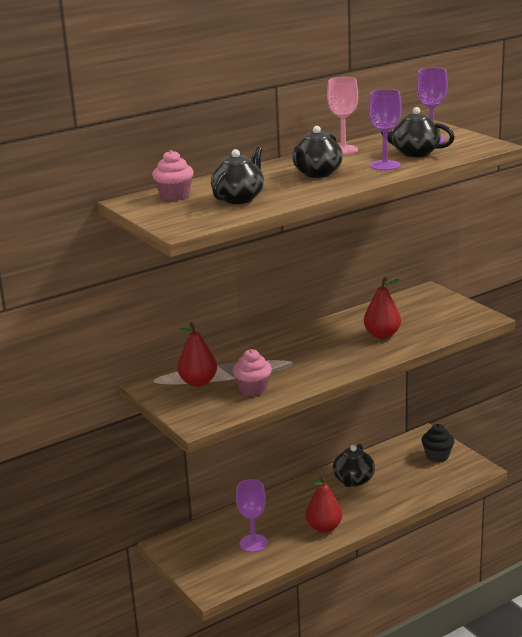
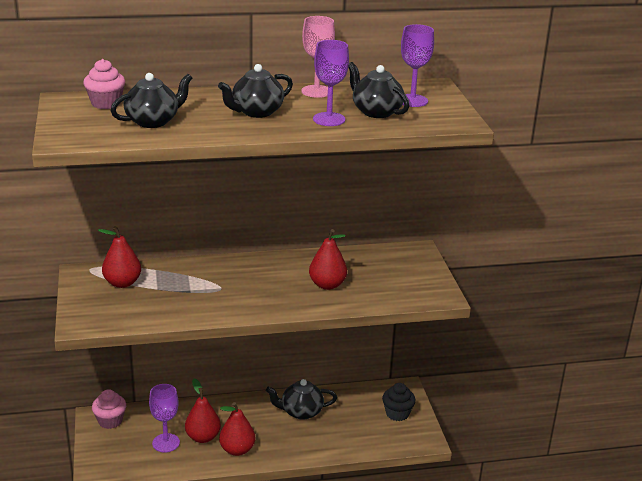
camera: 20 degrees right, 5 degrees up
pink cupcake [232,349,272,396] -> pink cupcake moved to [92,389,126,429]
black teapot [333,443,375,487] -> black teapot turned 45 degrees clockwise [266,379,337,420]
none -> red pear [185,378,221,443]

